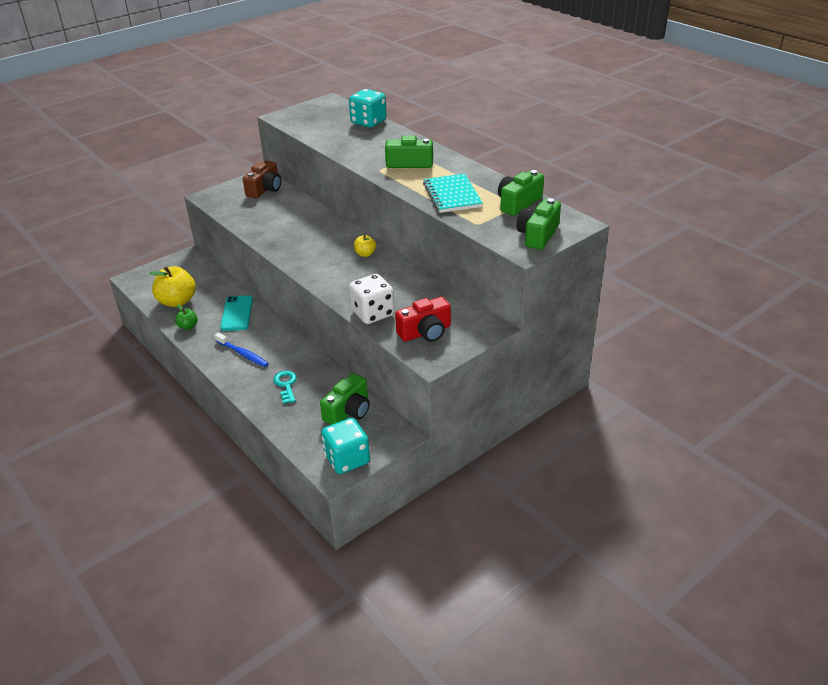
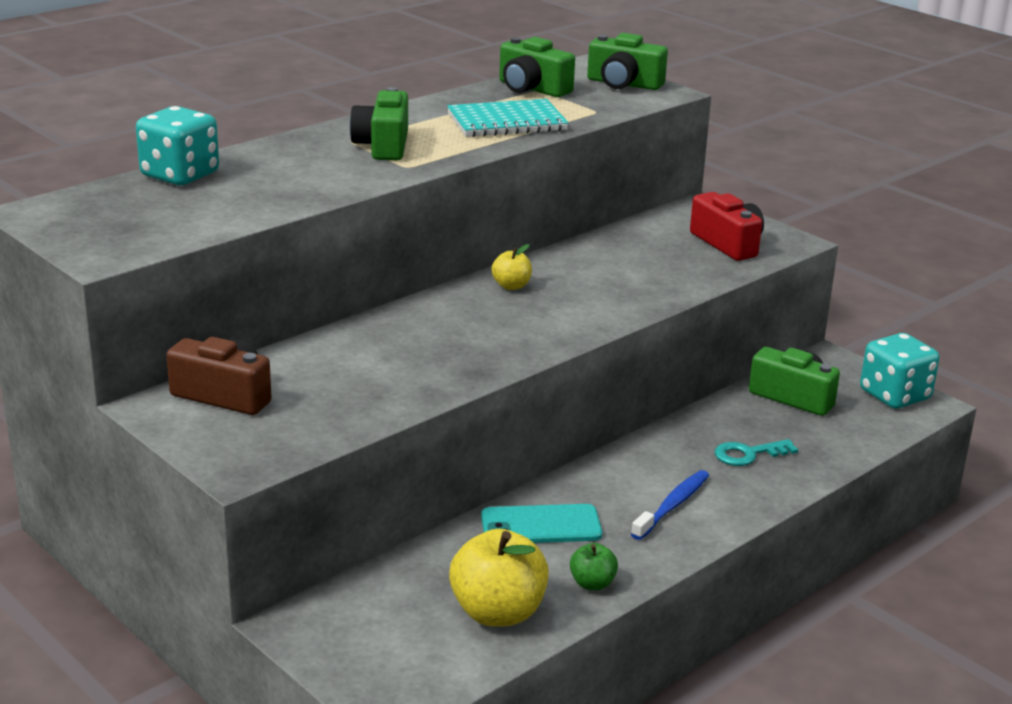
camera: 95 degrees left, 10 degrees down
white dice [349,274,395,324] -> none

